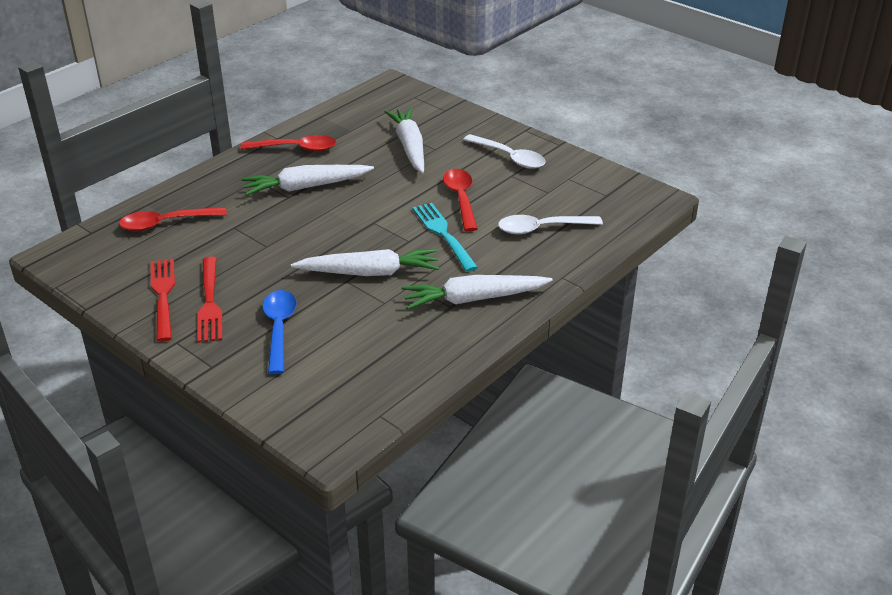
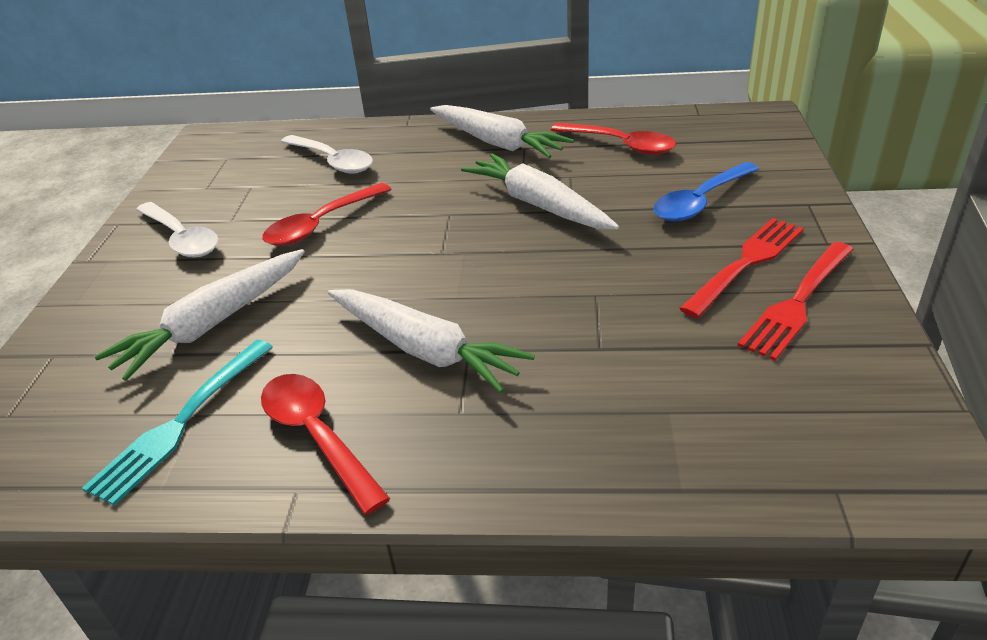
camera: 125 degrees left, 0 degrees up
red spoon [119,207,227,231] -> red spoon moved to [551,122,676,155]
turquoise fork [413,203,478,272] -> turquoise fork moved to [82,340,273,506]
white spoon [463,134,546,169] -> white spoon turned 135 degrees clockwise [136,202,219,258]

